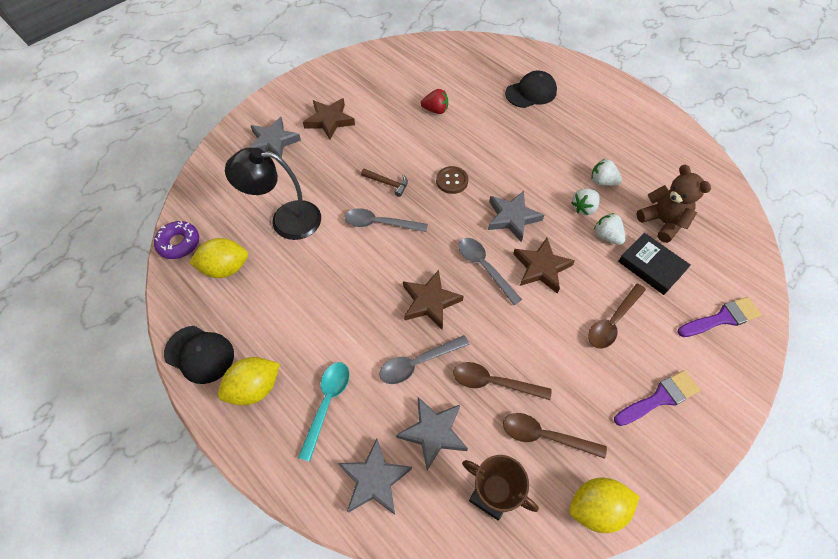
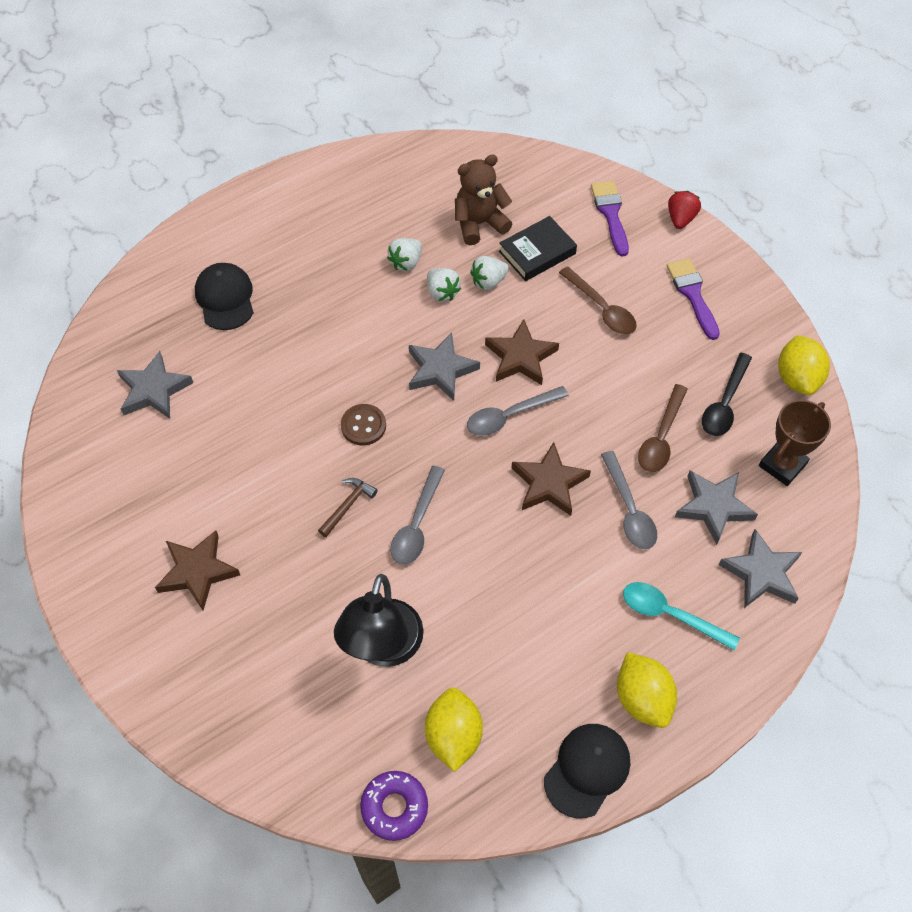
camera: 80 degrees left, 0 degrees up
grey star [250,117,301,158] -> grey star moved to [117,351,193,419]
red strawberry [421,89,448,114] -> red strawberry moved to [668,191,701,229]
brown spoon [503,413,607,459] -> black spoon [702,353,752,436]

